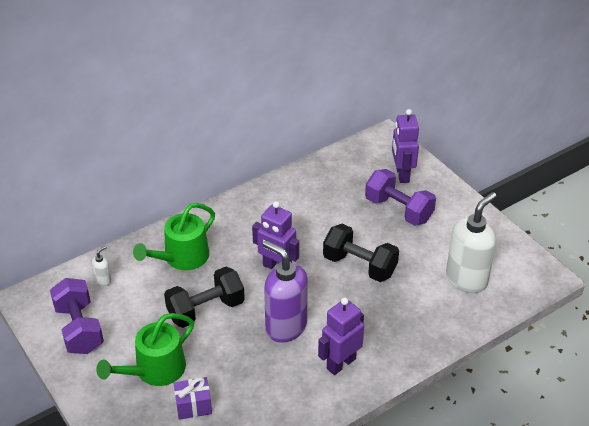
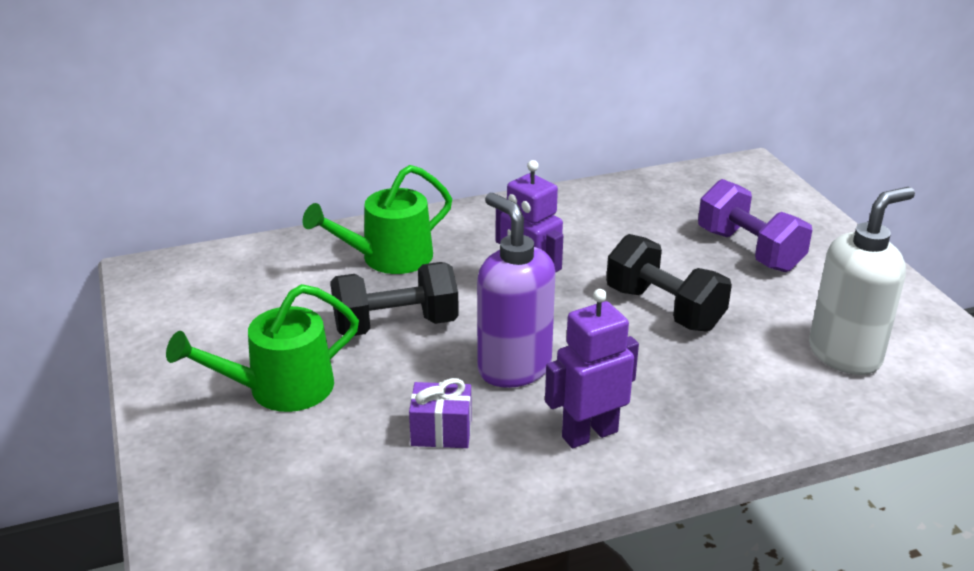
camera: 15 degrees right, 10 degrees down
purple dumbbell [50,278,104,354] -> none
white soap dispenser [92,246,112,286] -> none
purple gift [174,377,212,420] -> purple gift moved to [409,378,472,448]
purple robot [392,109,419,183] -> none

